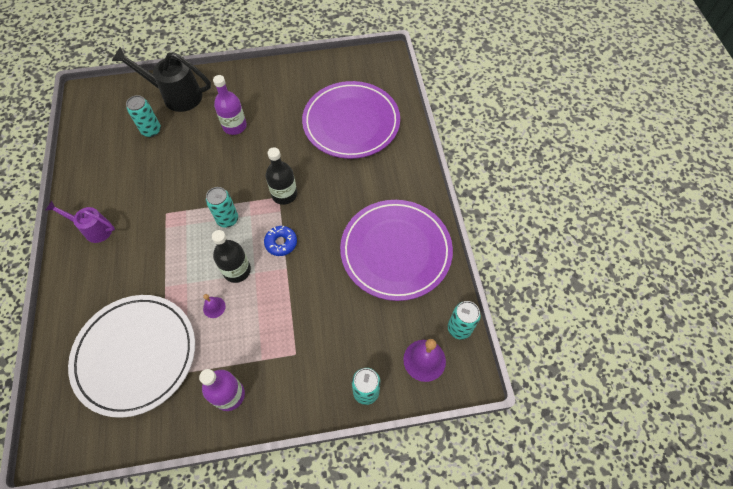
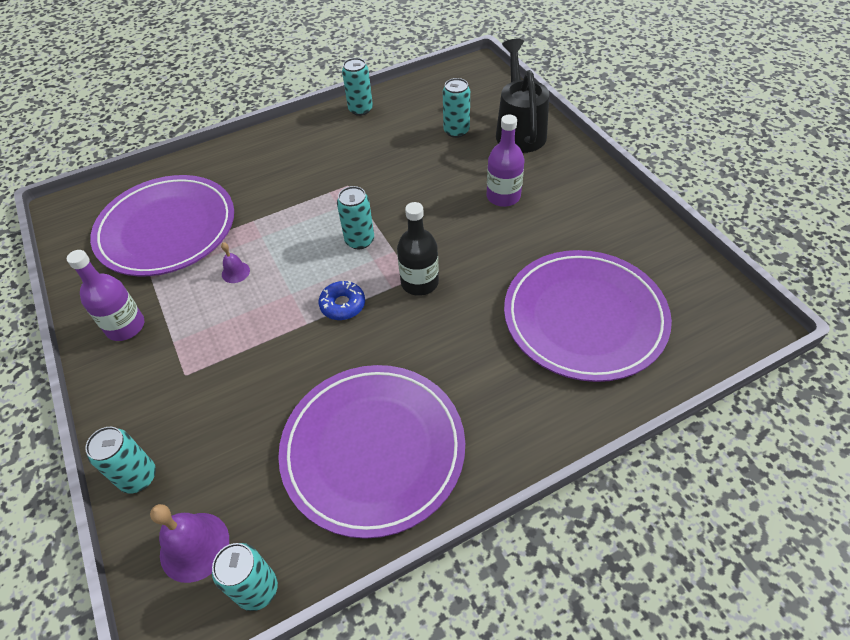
camera: 75 degrees right, 10 degrees down
purple watering can [45,201,115,243] -> none
white plate [68,295,195,418] -> purple plate [90,175,234,276]
black bottle [212,230,251,283] -> none
none -> turquoise can [342,58,373,116]

